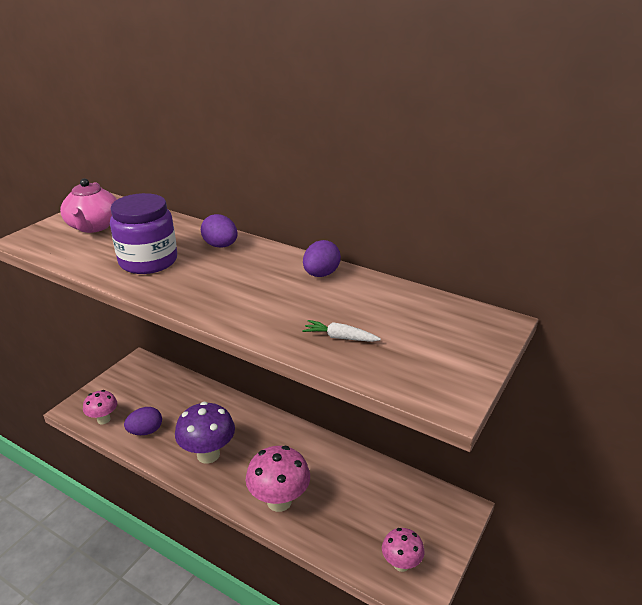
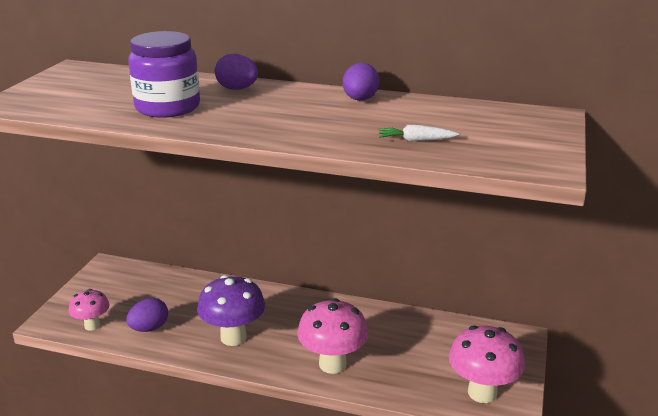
camera: 15 degrees left, 5 degrees down
pink teapot [60,179,117,233] -> none
pink mushroom [382,528,425,572] -> pink mushroom [449,325,525,403], size x1.66

